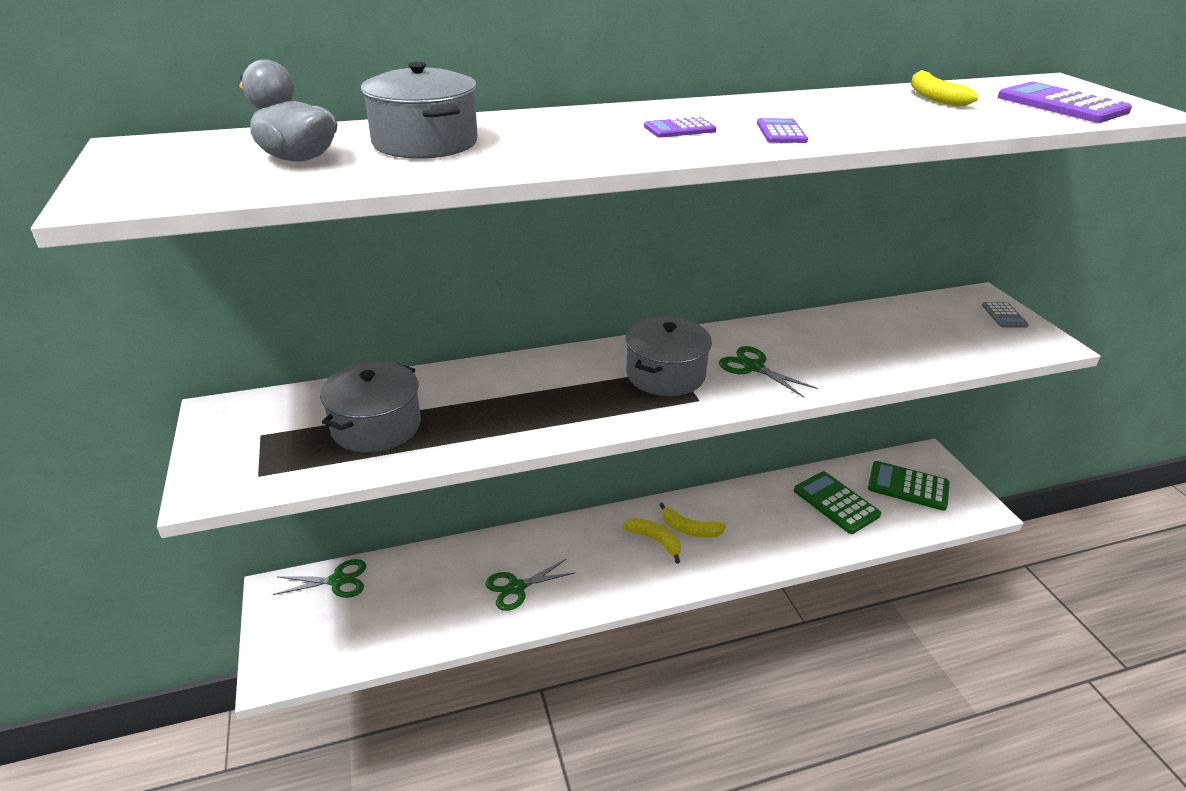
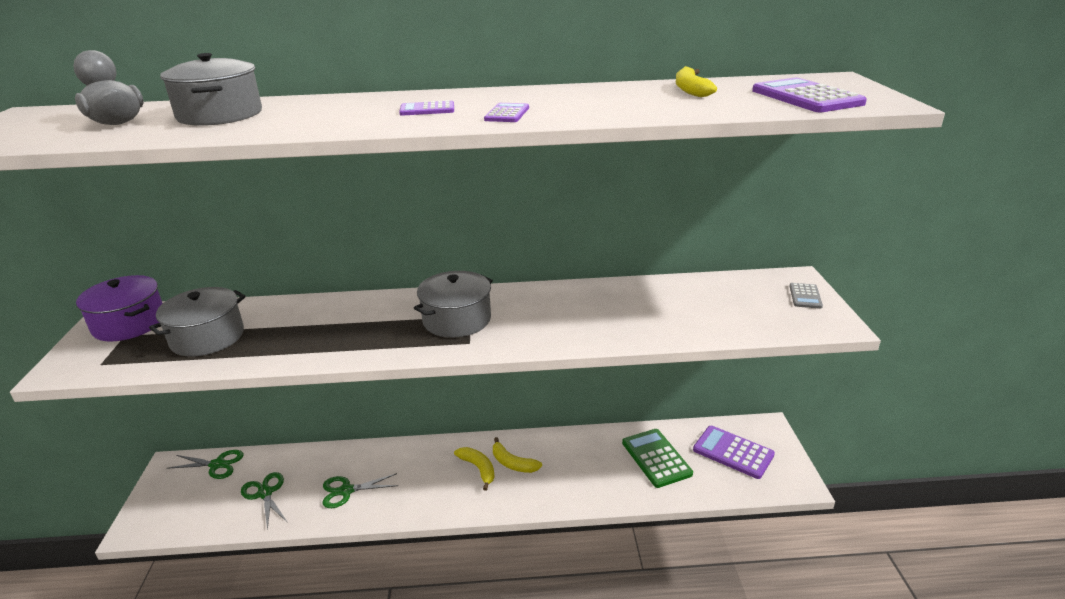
camera: 15 degrees right, 5 degrees down
green scissors [719,346,818,398] -> green scissors moved to [241,472,288,530]
green calculator [868,461,950,511] -> purple calculator [693,426,775,479]
none -> purple pot [76,275,163,342]

